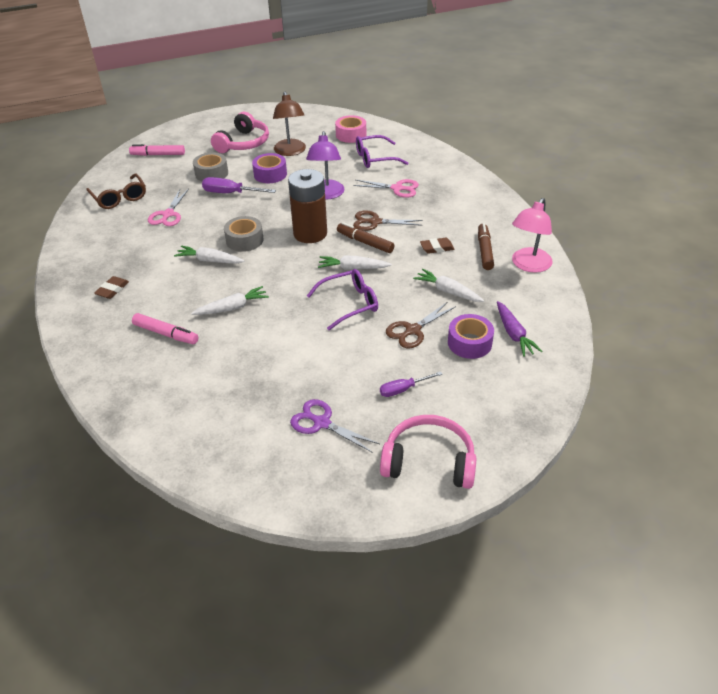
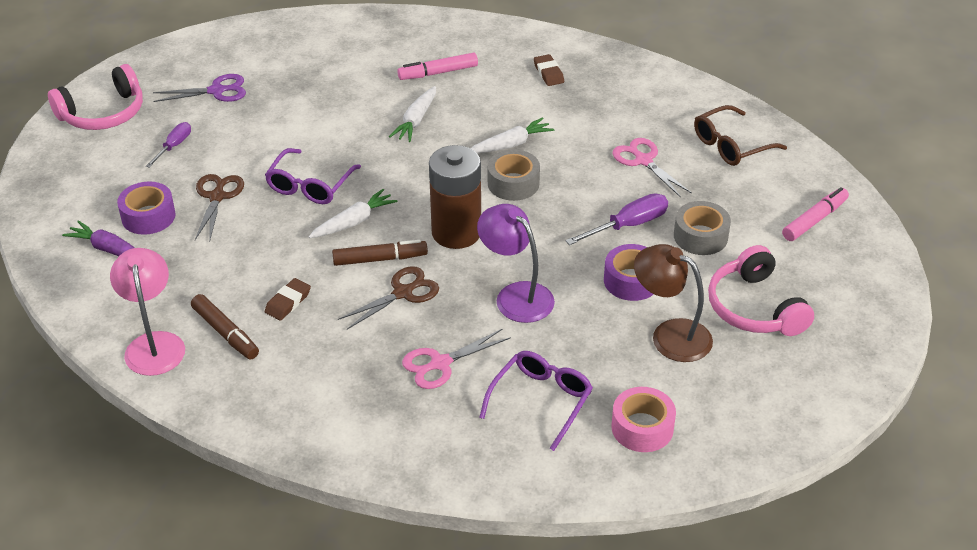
camera: 135 degrees right, 0 degrees up
brown glasses [86,174,146,209] -> brown glasses turned 45 degrees counterclockwise [694,105,787,166]
white carrot [413,269,484,302] -> none

